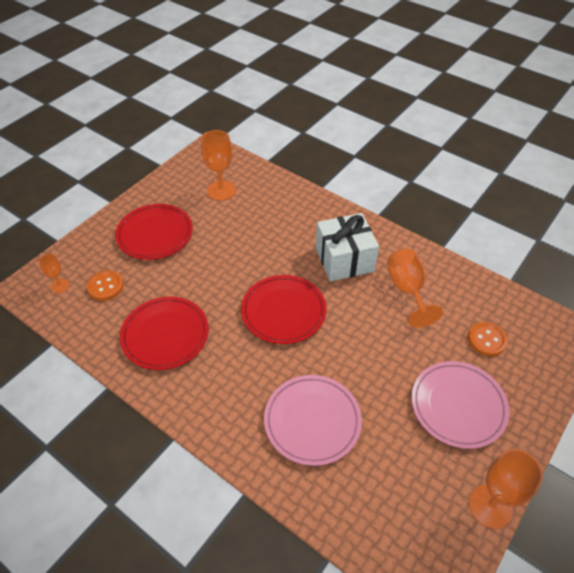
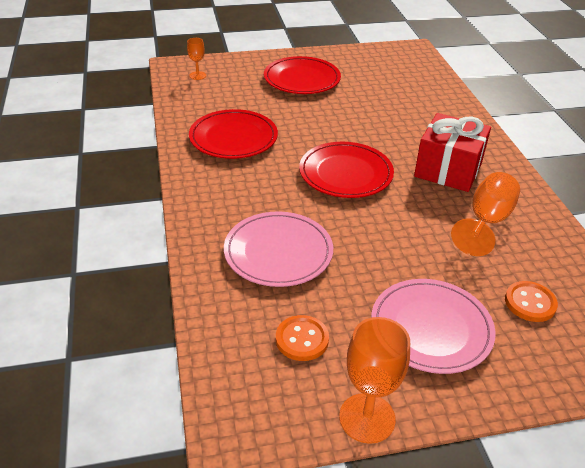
camera: 40 degrees right, 10 degrees down
orange button [87,271,124,301] -> orange button moved to [276,315,329,361]
orange goblet [201,130,236,201] -> none
white gift [316,213,379,281] -> red gift [414,113,491,192]

